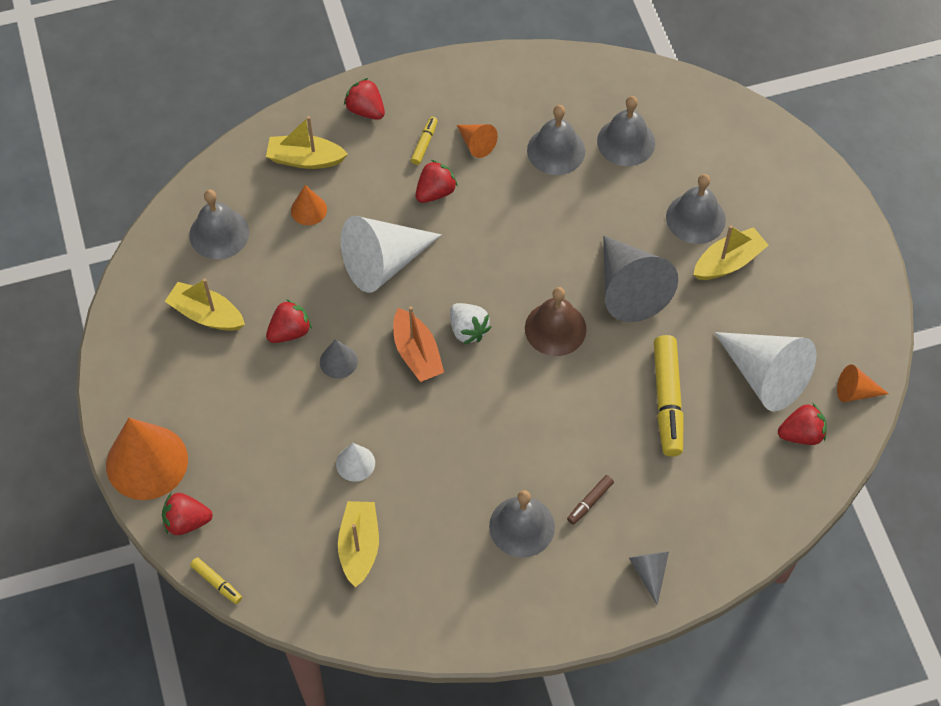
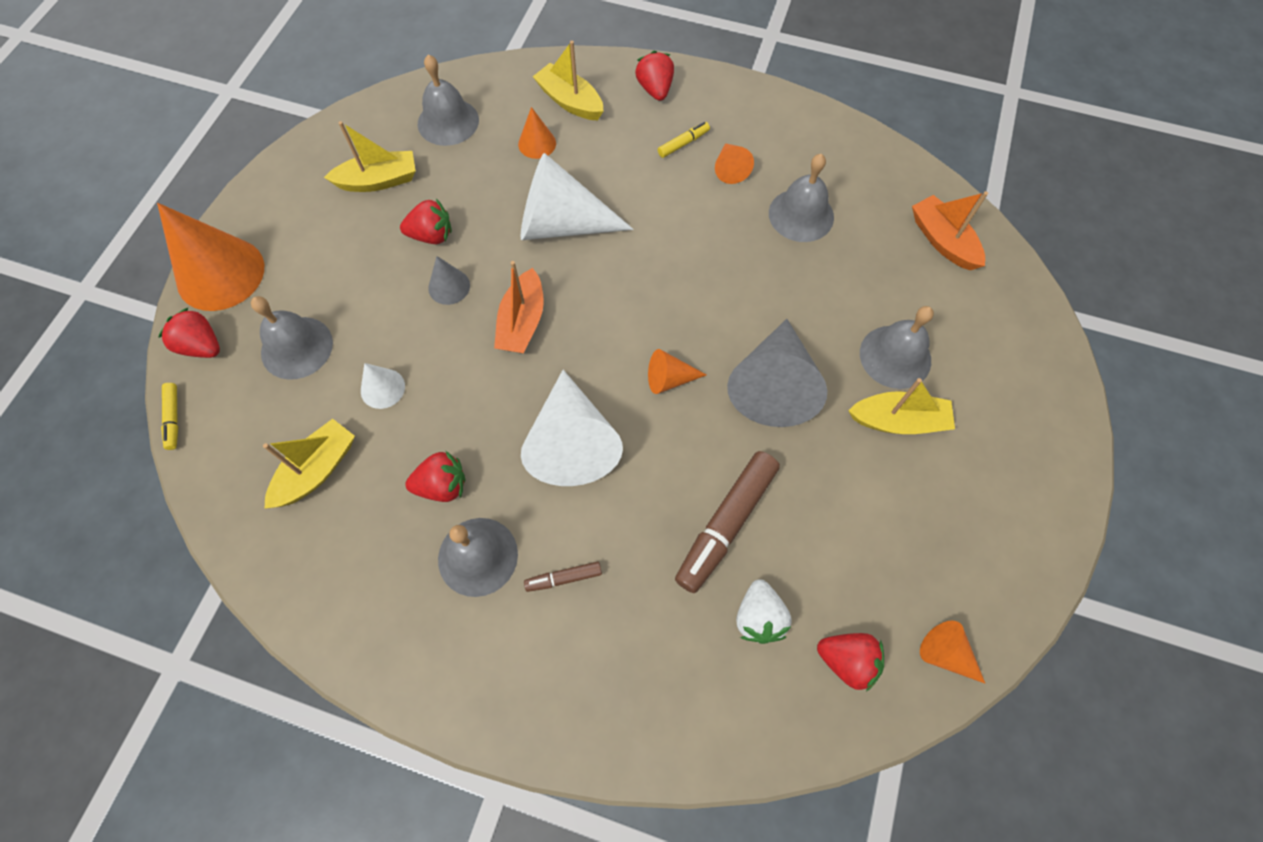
camera: 35 degrees right, 5 degrees up
yellow boat [165,278,245,331] -> yellow boat turned 105 degrees clockwise [324,121,416,192]
red strawberry [416,160,458,203] -> red strawberry moved to [405,450,465,502]
white strawberry [450,303,491,345] -> white strawberry moved to [736,580,792,644]
brown bell [525,287,587,356] -> orange cone [648,349,706,394]
grey bell [597,96,655,166] -> grey bell moved to [251,296,333,380]
grey cone [629,551,669,605] -> none
yellow marker [654,335,684,456] -> brown marker [675,451,780,593]
white cone [715,332,817,411] -> white cone moved to [521,370,623,486]
none -> orange boat [912,191,988,270]

